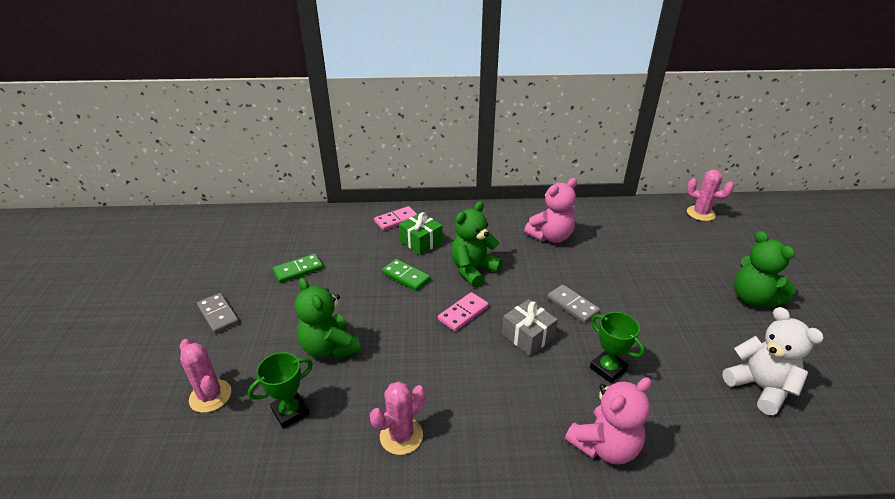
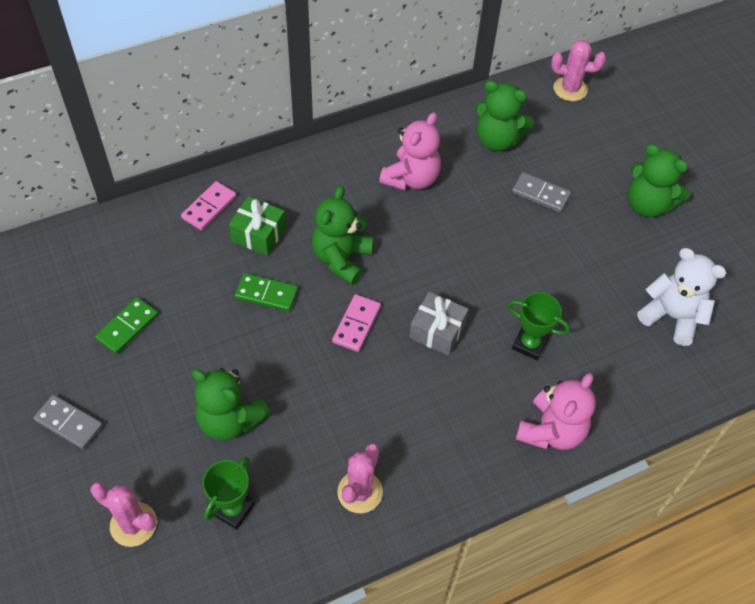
camera: 25 degrees left, 20 degrees up
grey domino [547,284,600,323] -> grey domino moved to [512,172,571,212]
none -> green teddy bear [474,80,534,151]

